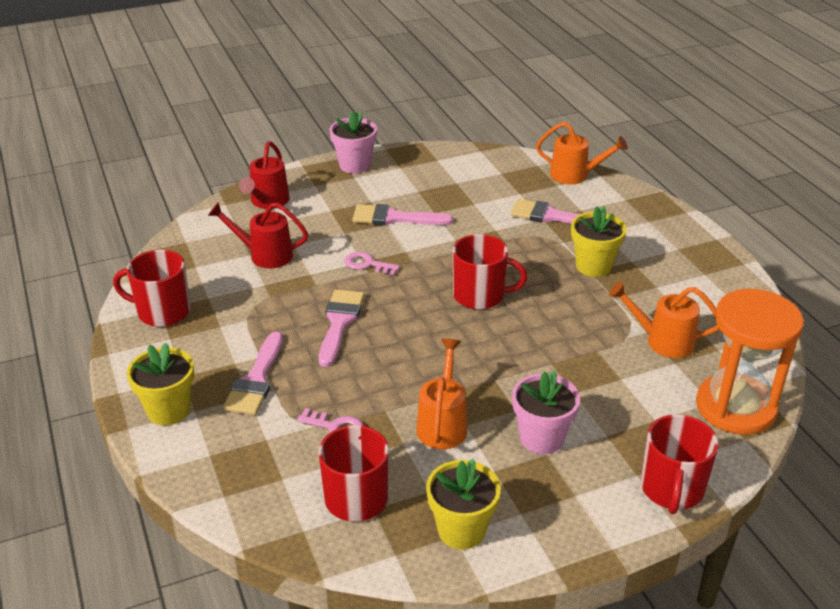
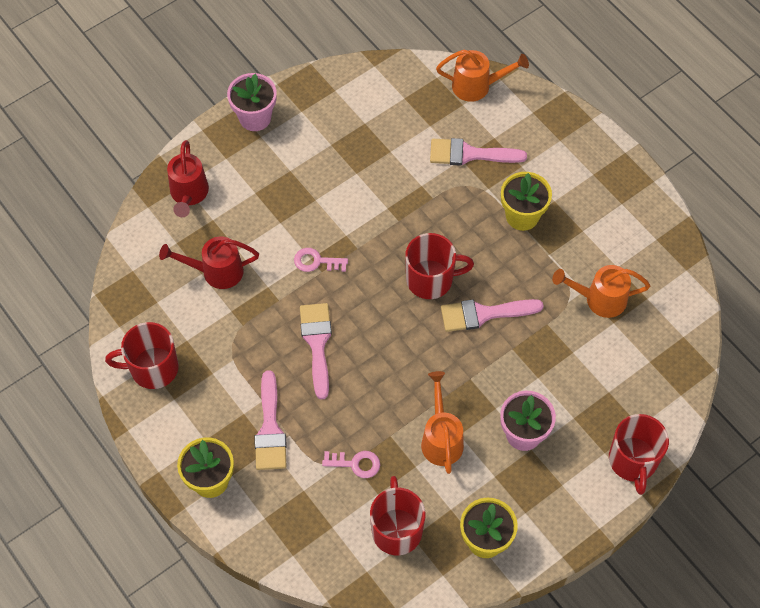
camera: 15 degrees left, 25 degrees up
pink brush [352,204,453,225] -> pink brush moved to [441,299,544,332]
orange hourglass [696,289,804,435] -> none

